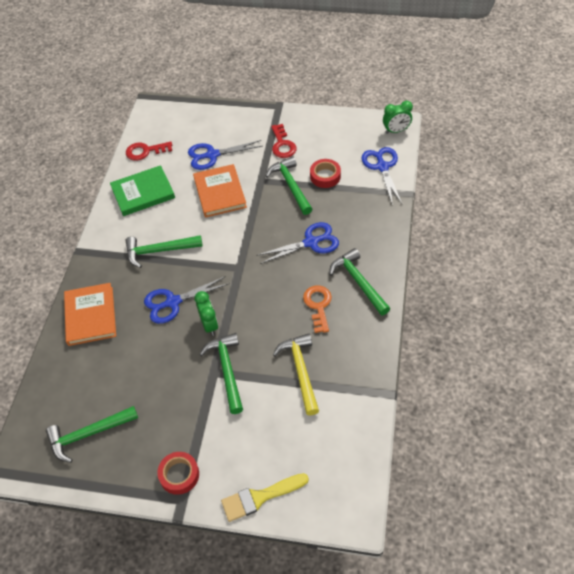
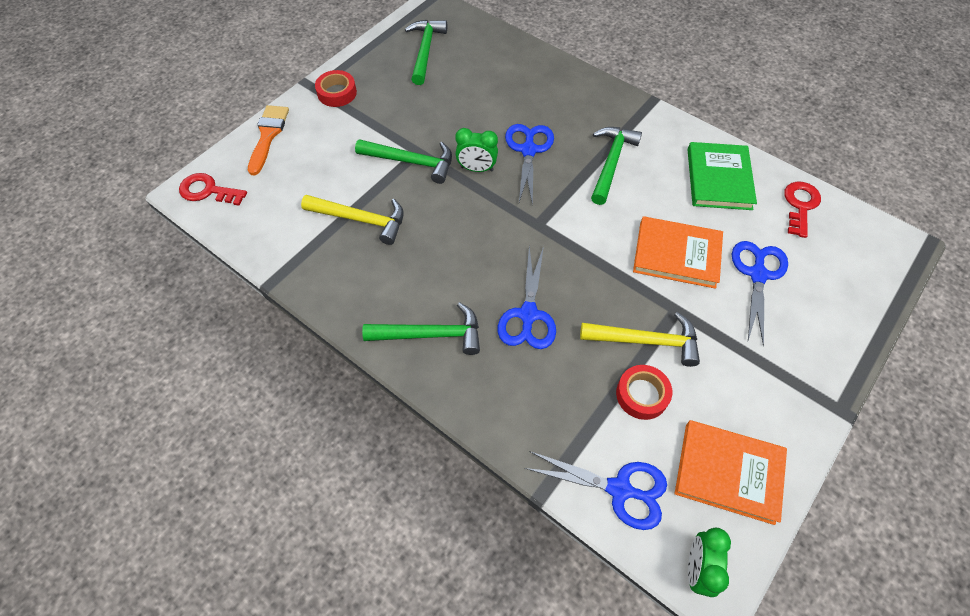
camera: 115 degrees right, 5 degrees up
orange book [64,283,116,346] -> orange book moved to [675,420,787,525]
yellow brush [221,473,309,522] -> orange brush [248,105,289,175]
green hammer [266,156,313,215] -> yellow hammer [580,312,700,367]
red key [271,124,297,158] -> red key moved to [179,173,247,206]
orange key [303,285,332,333] -> none

